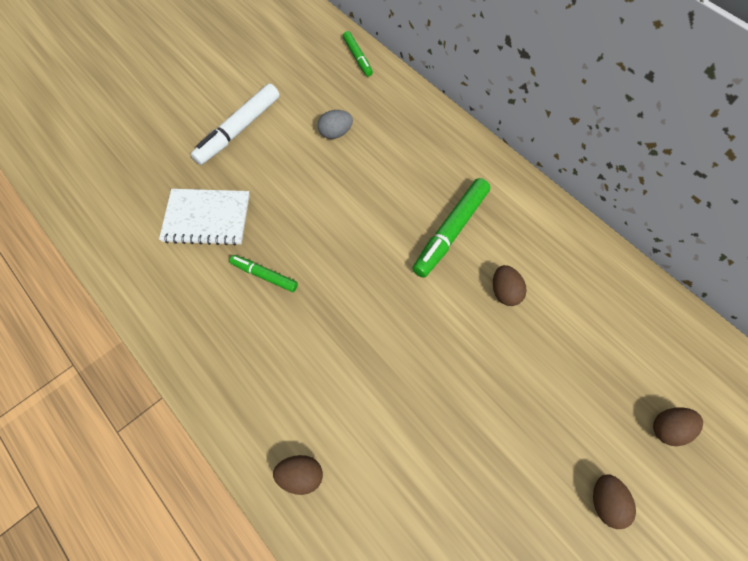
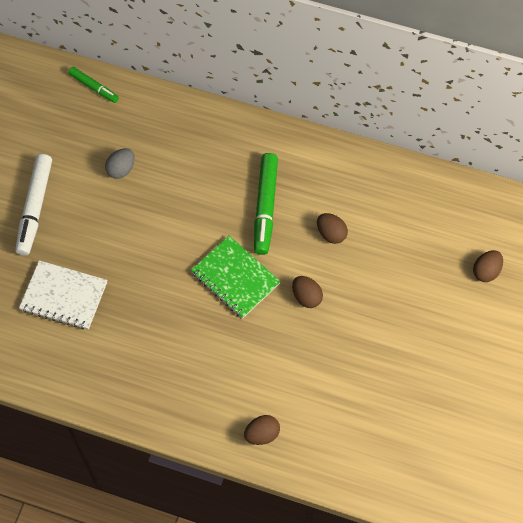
camera: 30 degrees left, 0 degrees up
white notebook [159,189,250,246] -> white notebook turned 45 degrees clockwise [19,260,107,330]
green marker [229,255,298,292] -> none
brown egg [593,474,636,529] -> brown egg moved to [292,276,323,308]
none -> green notebook [191,236,281,319]

